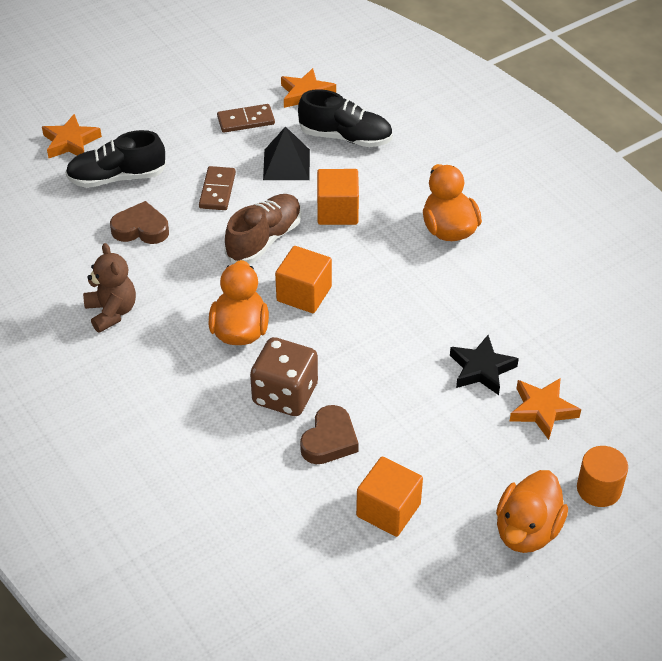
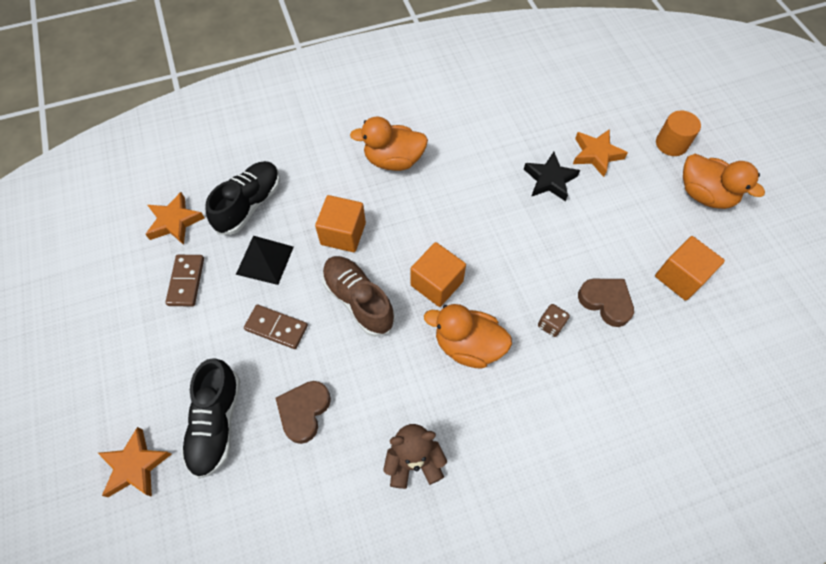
camera: 75 degrees left, 15 degrees up
brown dice [250,337,318,416] -> brown dice [538,304,570,337], size x0.46

